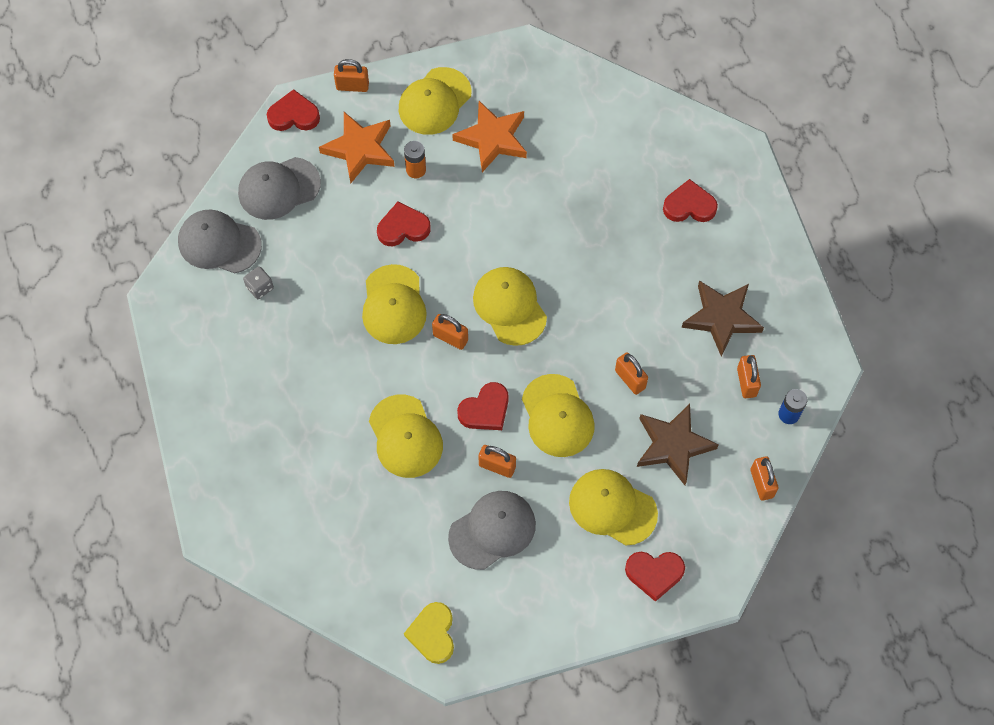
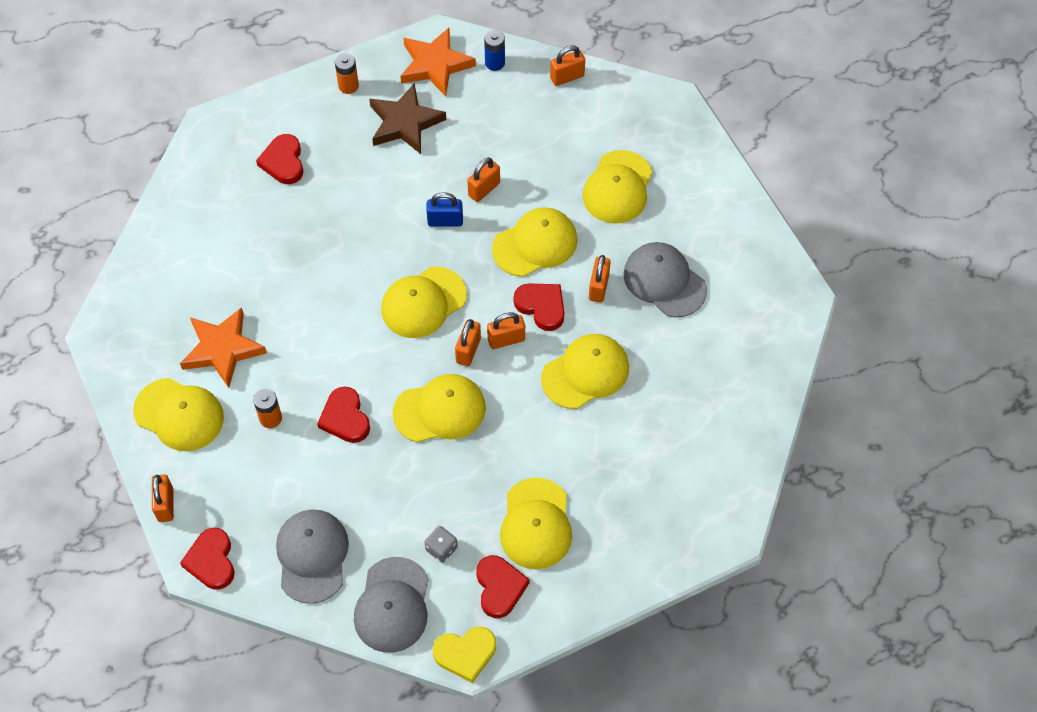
camera: 100 degrees left, 5 degrees down
grey cap [238,157,321,220] -> grey cap turned 150 degrees counterclockwise [276,510,349,604]
orange star [319,112,395,184] -> orange star moved to [400,28,476,96]
yellow heart [404,602,454,664] -> yellow heart moved to [433,627,496,683]
red heart [625,552,685,602] -> red heart moved to [476,555,530,618]
brown star [637,404,719,485] -> none
orange padlock [737,355,761,398] -> orange padlock moved to [487,312,525,349]
none -> orange battery [335,53,359,94]
none -> blue padlock [426,192,463,227]
none -> yellow cap [500,477,572,570]

